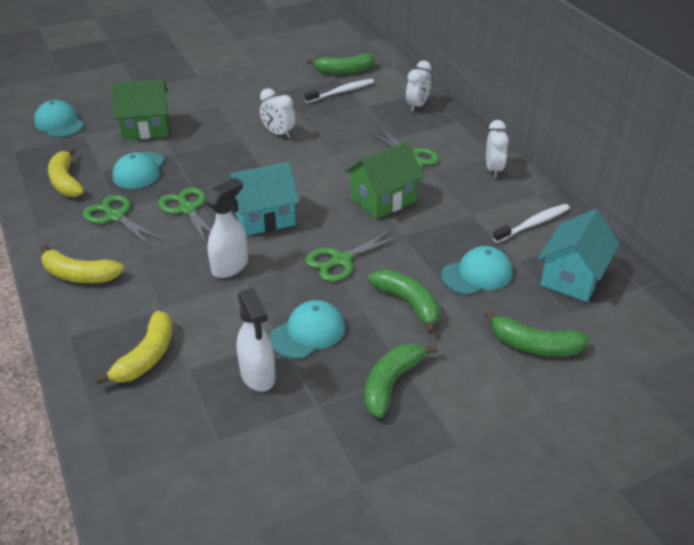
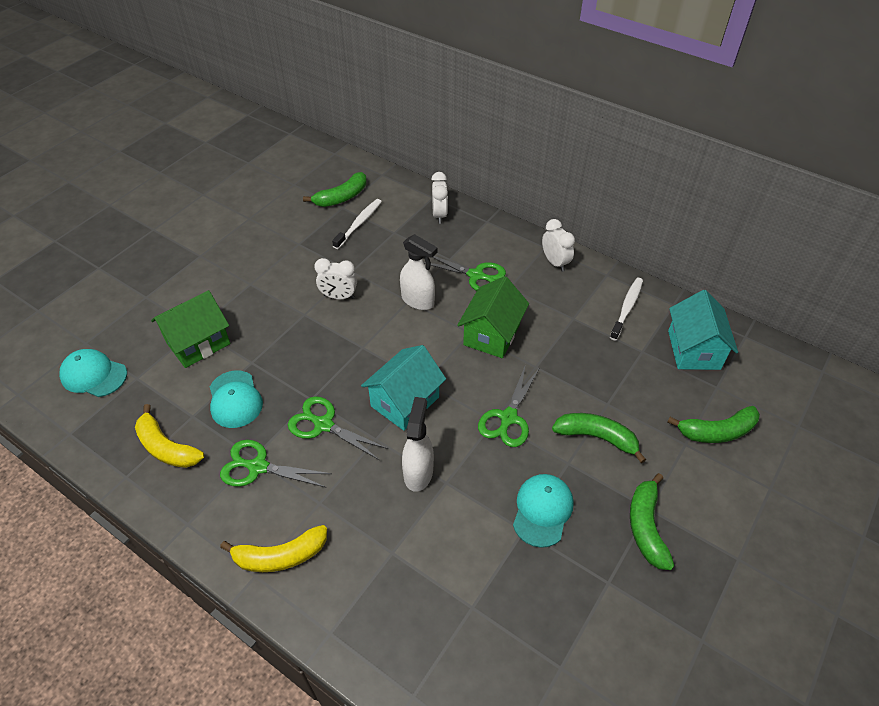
camera: 30 degrees left, 10 degrees up
yellow banana [95,311,172,385] -> none
white spray bottle [237,288,275,392] -> white spray bottle moved to [400,234,438,310]
turquoise cap [441,246,512,295] -> none

